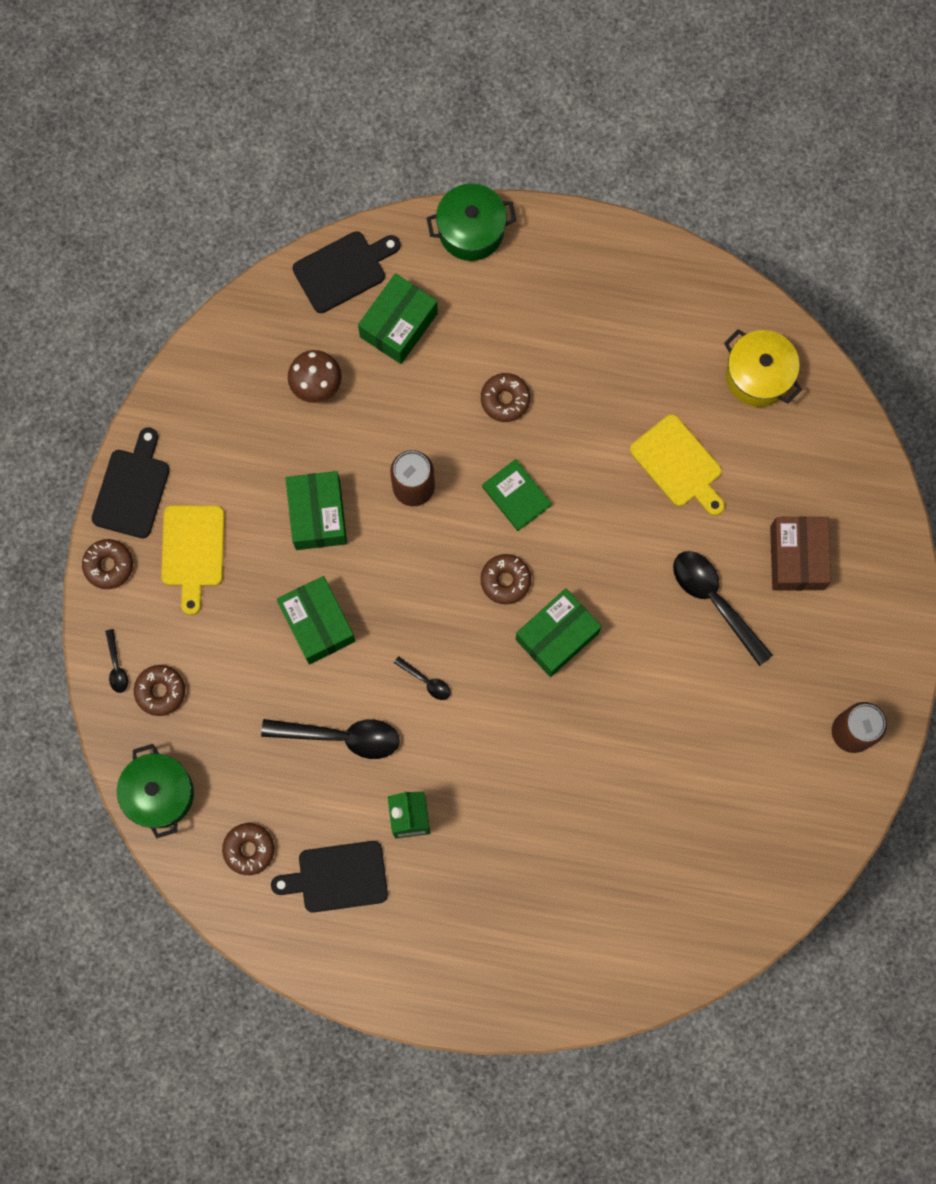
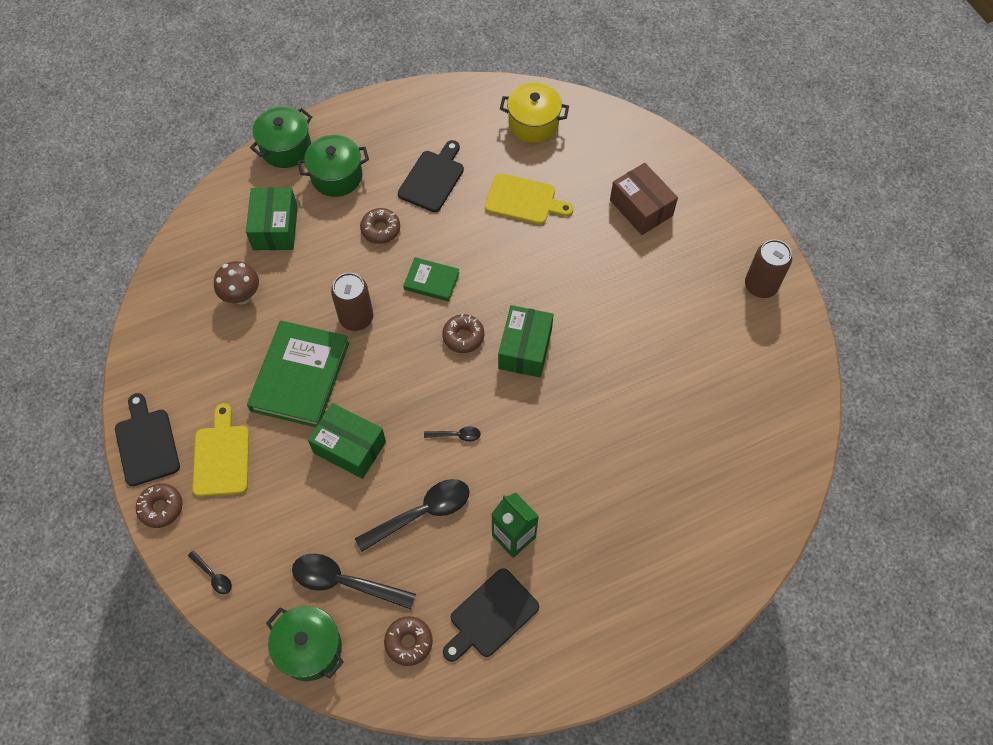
camera: 35 degrees left, 15 degrees down
brown donut [134,665,185,716] -> none
yellow cutting board [161,505,225,615] -> yellow cutting board turned 150 degrees counterclockwise [192,403,249,497]
green box [286,471,347,550] -> green book [247,320,349,427]
black cutting board [293,231,401,313] -> black cutting board moved to [398,140,464,212]
black spoon [673,551,773,666] -> black spoon moved to [292,554,416,609]
none -> green pot [297,135,369,197]

